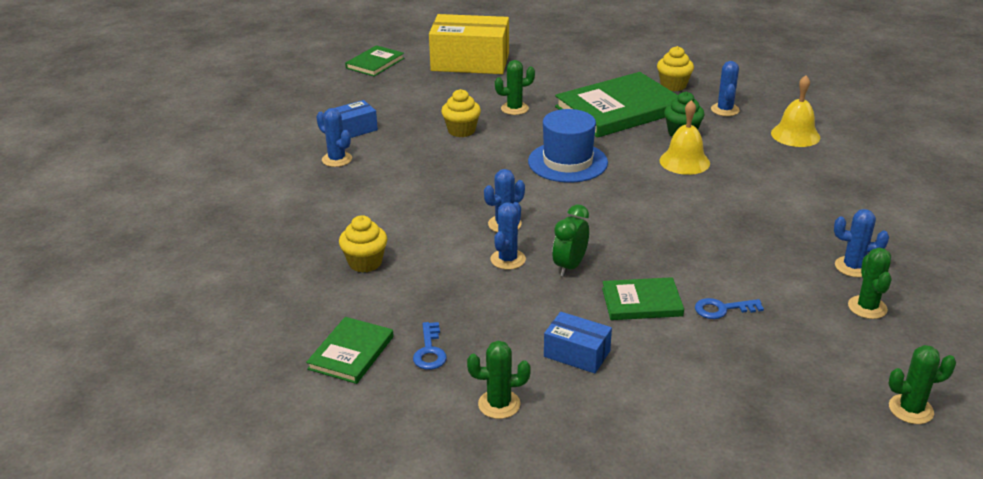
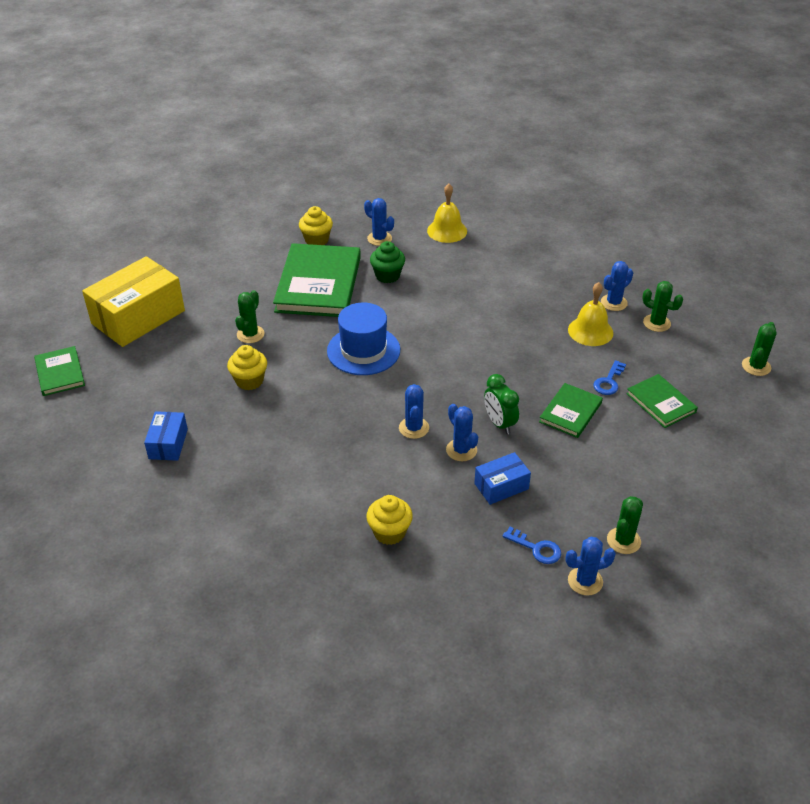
camera: 55 degrees left, 10 degrees up
green book [306,317,394,384] -> green book moved to [626,374,698,428]
blue cactus [317,108,352,167] -> blue cactus moved to [565,537,616,595]
blue box [544,312,612,373] -> blue box moved to [474,452,531,505]
yellow bell [660,100,710,175] -> yellow bell moved to [568,282,613,346]

